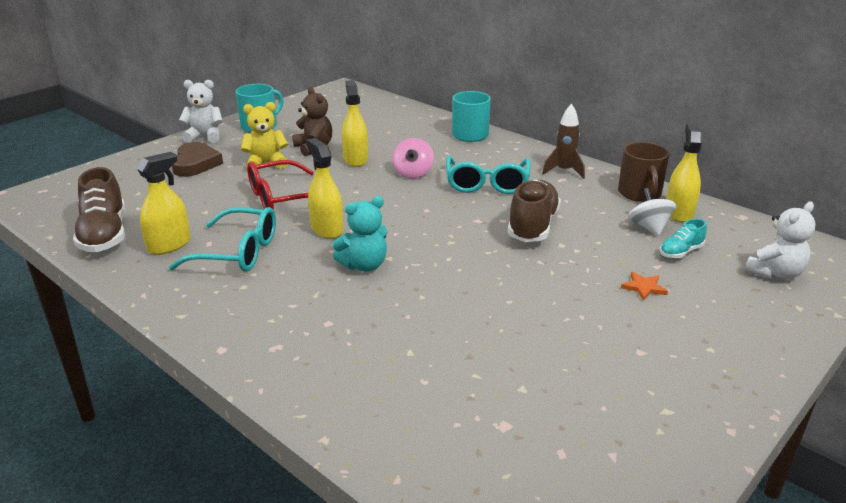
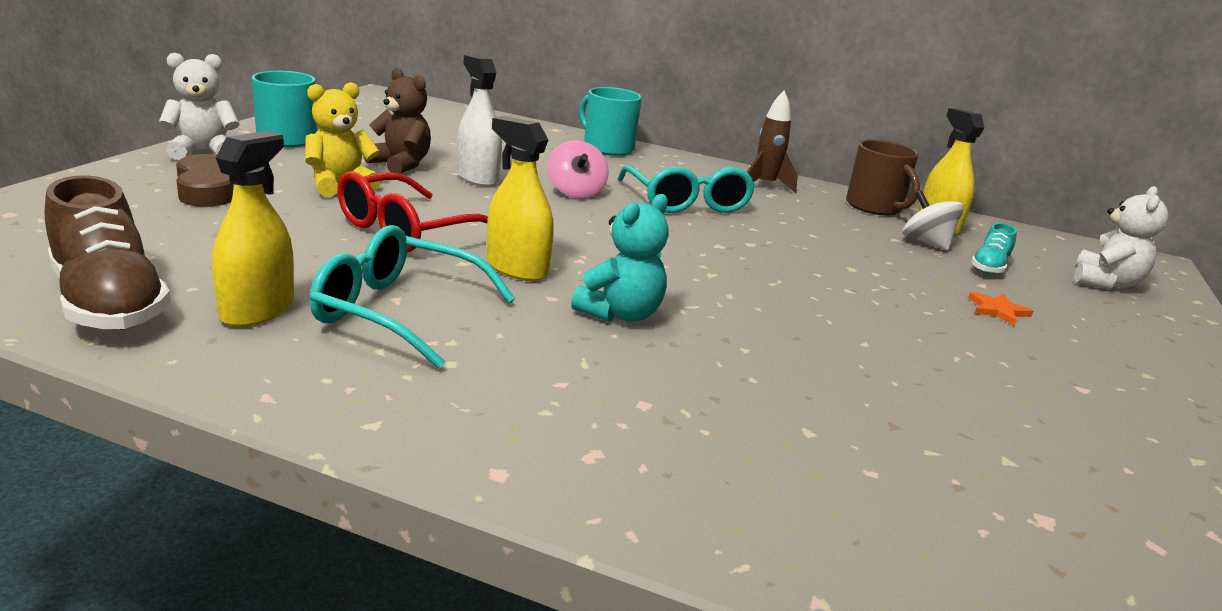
camera: 25 degrees left, 5 degrees down
turquoise glasses [169,207,276,272] -> turquoise glasses turned 150 degrees counterclockwise [309,225,515,369]
yellow spray bottle [342,80,368,167] -> white spray bottle [457,55,502,187]
brown shoe [508,180,561,242] -> none

